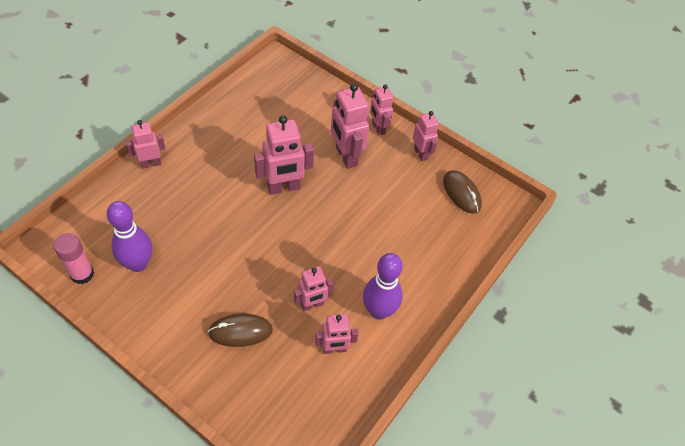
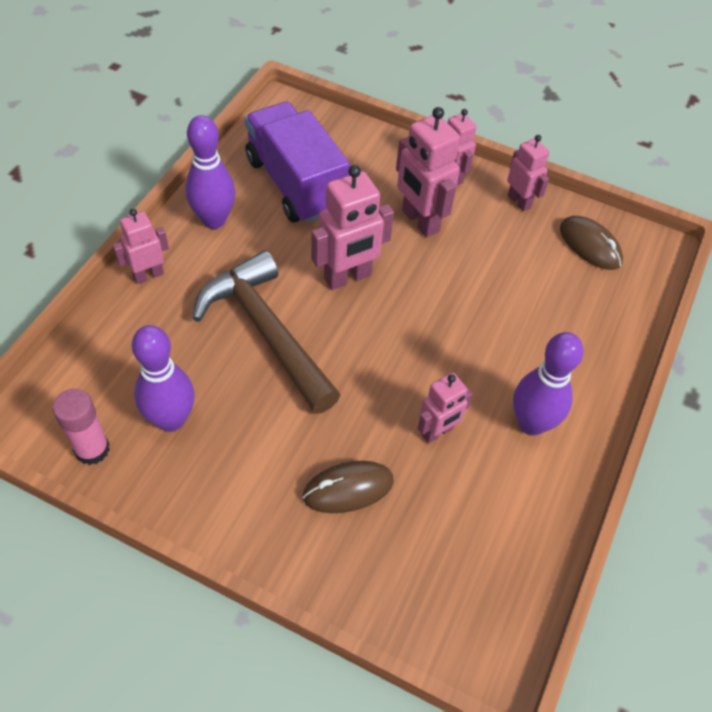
camera: 10 degrees left, 0 degrees up
pink robot [315,314,358,354] -> none
none -> purple bowling pin [185,115,235,229]
none -> brown hammer [193,250,340,414]
none -> purple truck [245,102,350,223]

